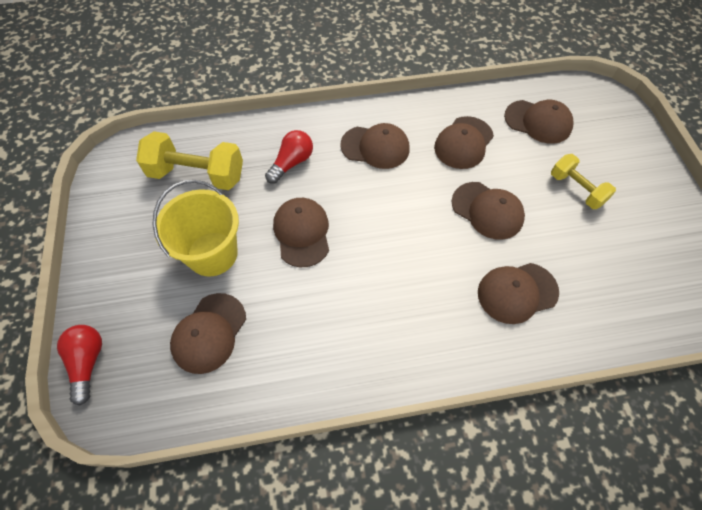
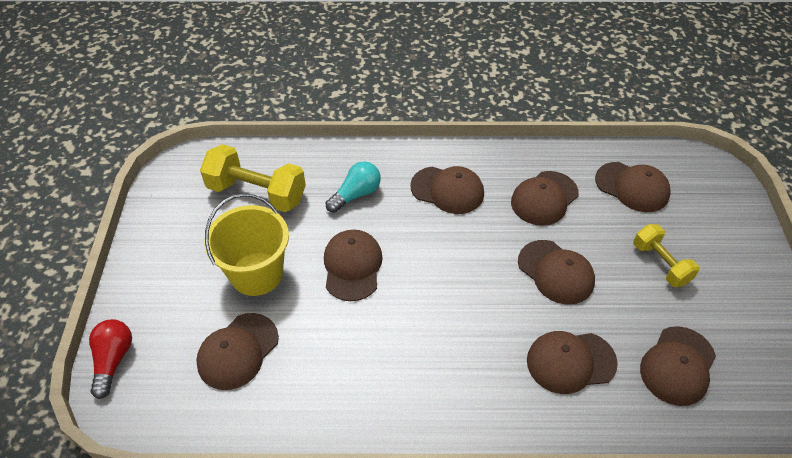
camera: 10 degrees right, 10 degrees down
red light bulb [265,130,313,184] -> turquoise light bulb [326,161,381,213]
none -> brown cap [640,326,716,406]

